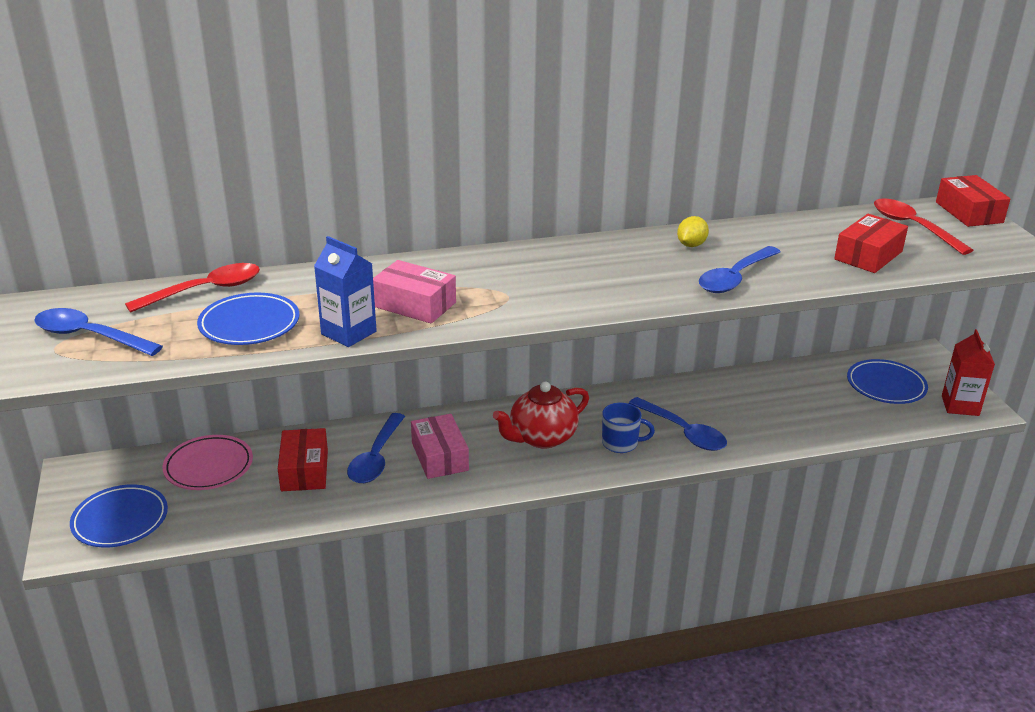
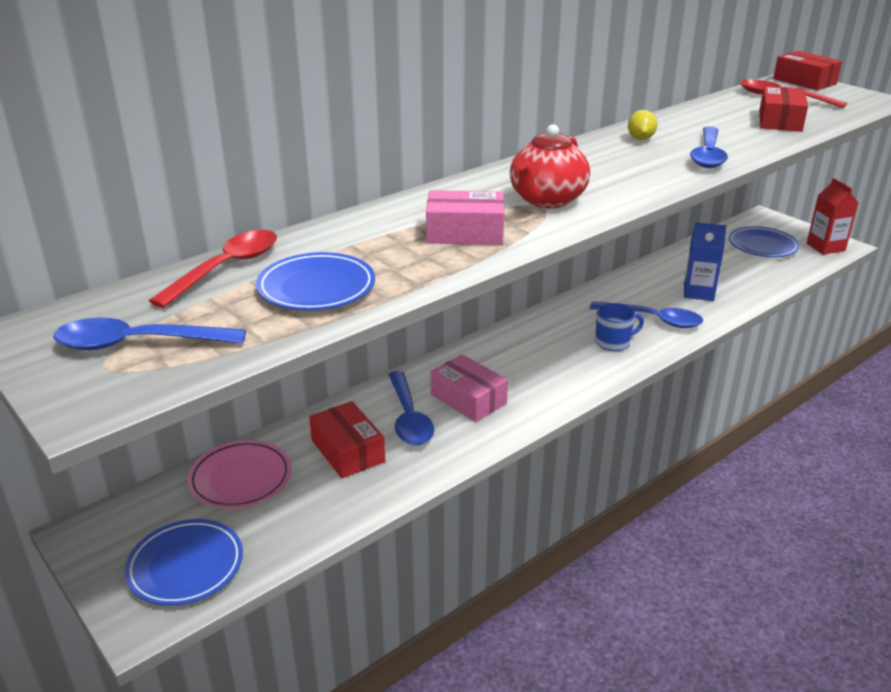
camera: 25 degrees left, 0 degrees up
blue carton [314,236,377,347] -> blue carton moved to [684,222,727,301]
red teapot [493,382,589,448] -> red teapot moved to [510,124,590,208]

